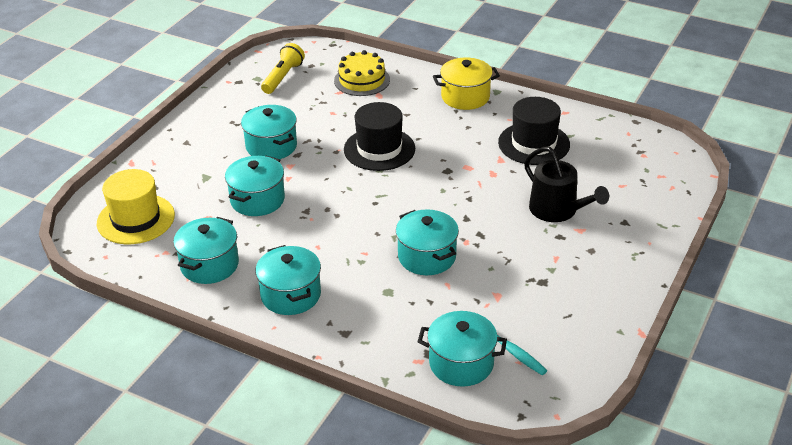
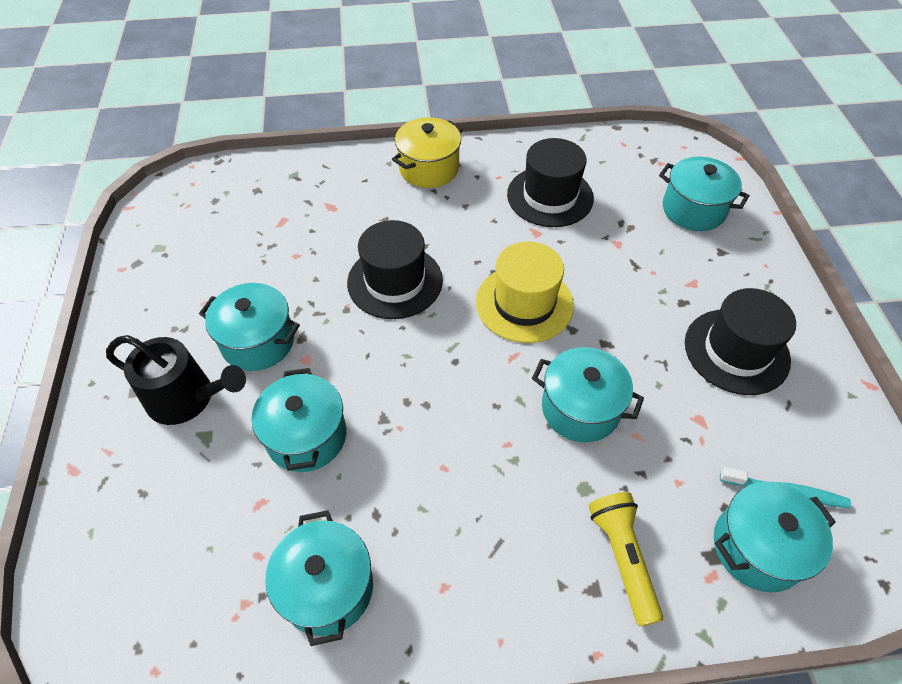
camera: 35 degrees left, 15 degrees up
yellow hat [97,169,175,244] -> yellow hat moved to [476,242,574,343]
turquoise pot [255,245,321,315] -> turquoise pot moved to [659,156,749,231]
yellow flashlight [261,43,305,94] -> yellow flashlight moved to [589,492,663,626]
yellow cake [334,50,390,96] -> none
black watering can [524,146,609,222] -> black watering can moved to [106,335,246,425]
none -> black hat [685,288,796,395]

